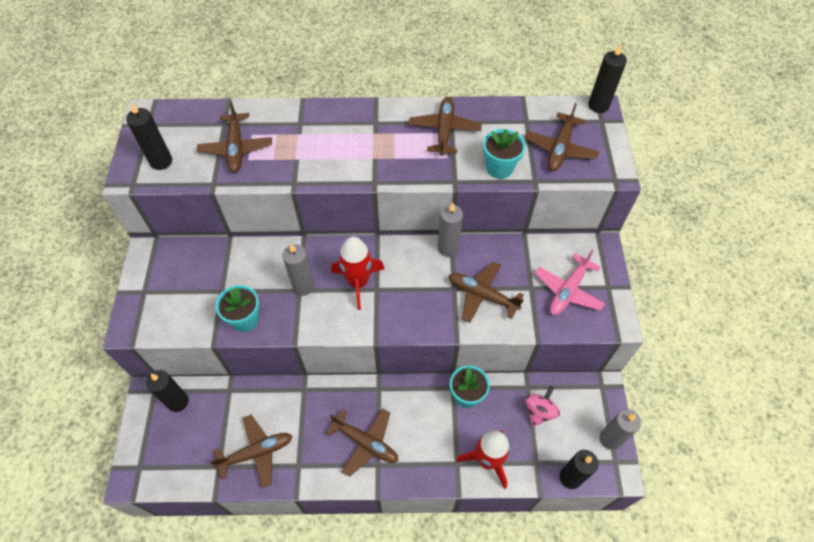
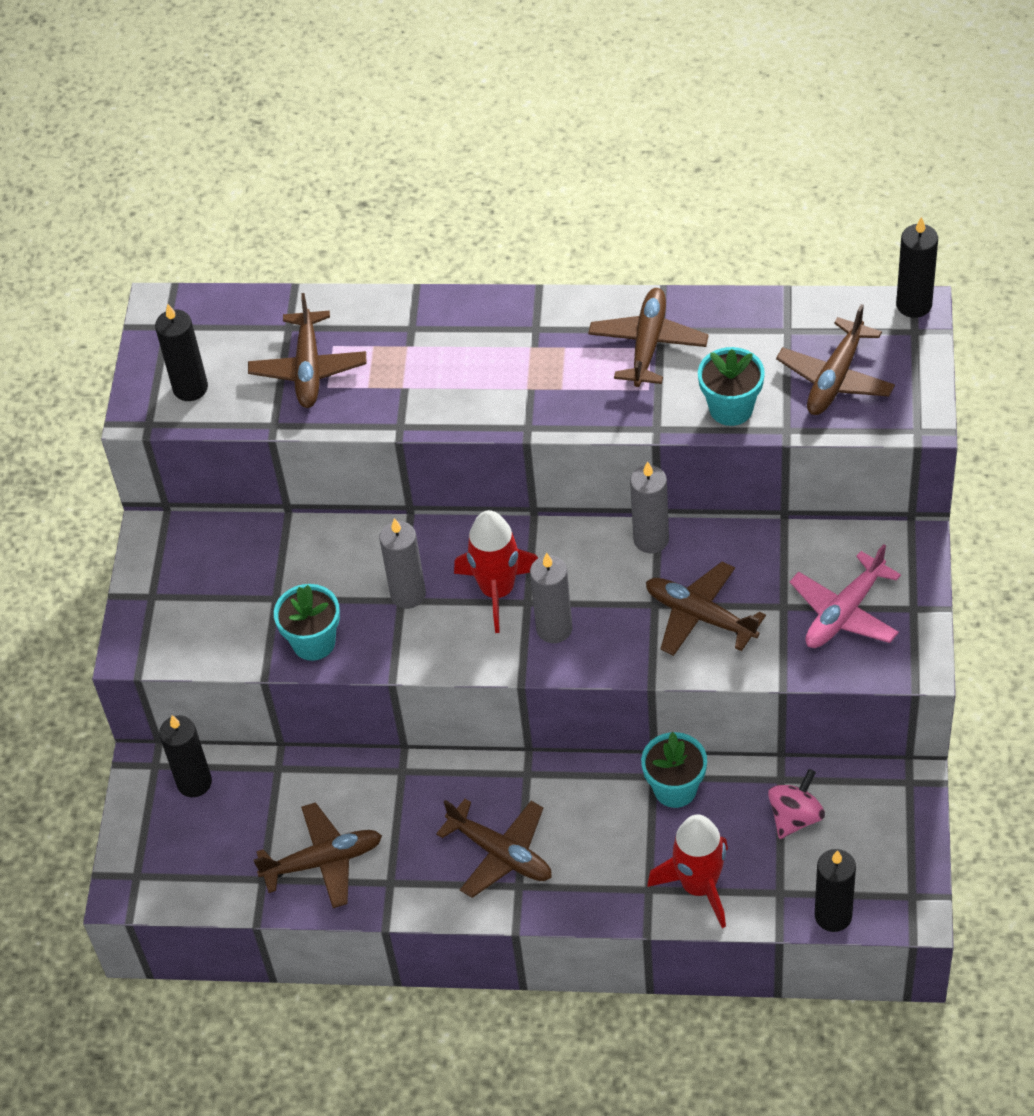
camera: 10 degrees right, 5 degrees down
grey candle [600,409,641,450] -> grey candle moved to [530,553,572,643]

